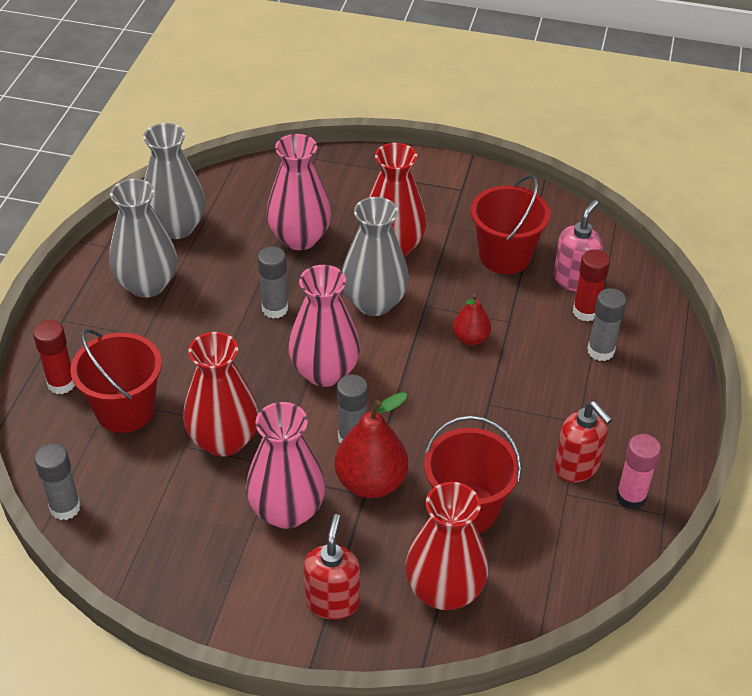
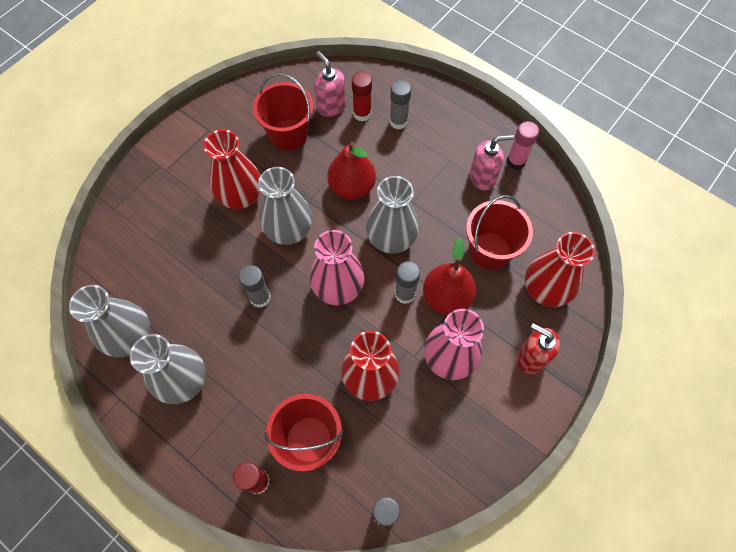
camera: 65 degrees left, 20 degrees up
pink vase [267,134,331,250] -> none
red pear [453,294,491,345] -> red pear [327,142,376,200], size x1.72
red soap dispenser [554,401,612,482] -> pink soap dispenser [470,135,514,191]
none -> grey vase [366,176,419,254]

